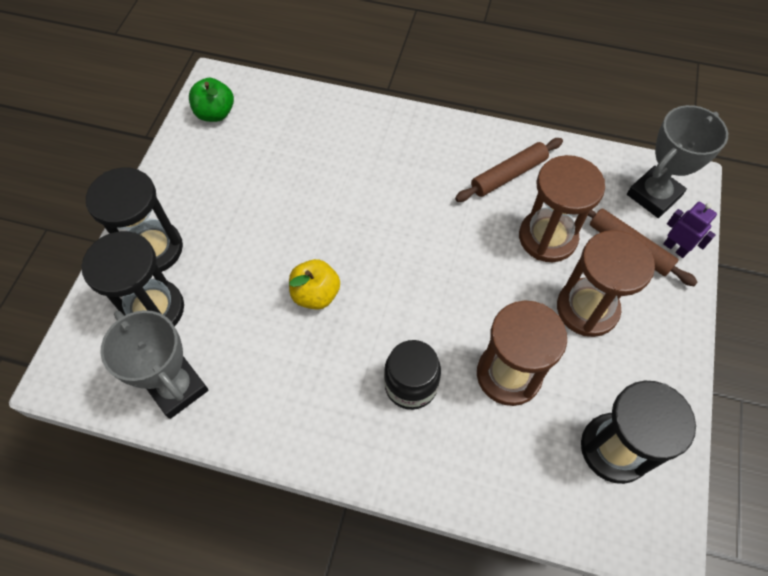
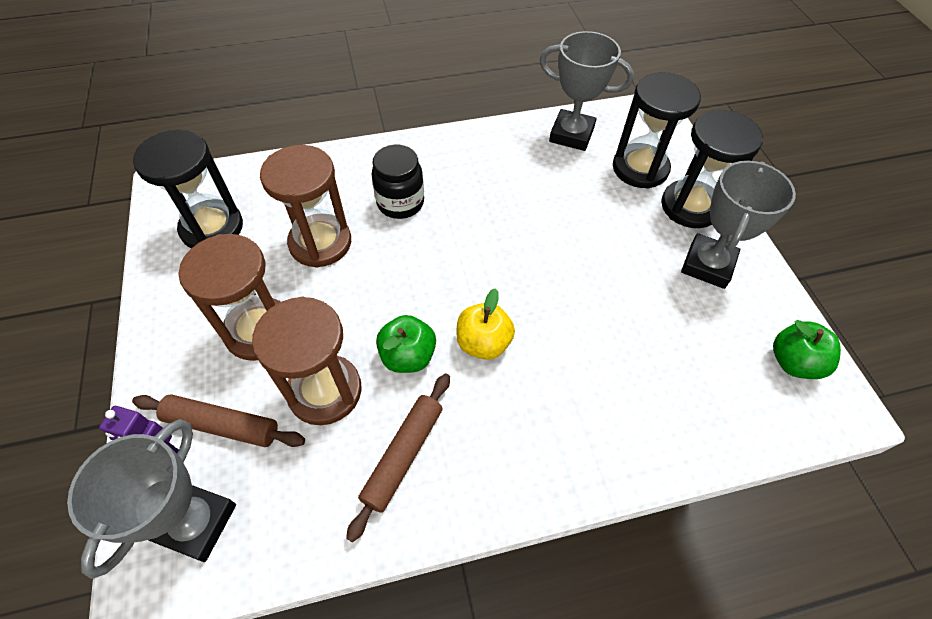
camera: 150 degrees right, 5 degrees down
yellow apple [289,259,340,310] -> yellow apple moved to [456,288,515,360]
none -> green apple [376,315,436,373]
none -> grey trophy [681,161,796,289]

